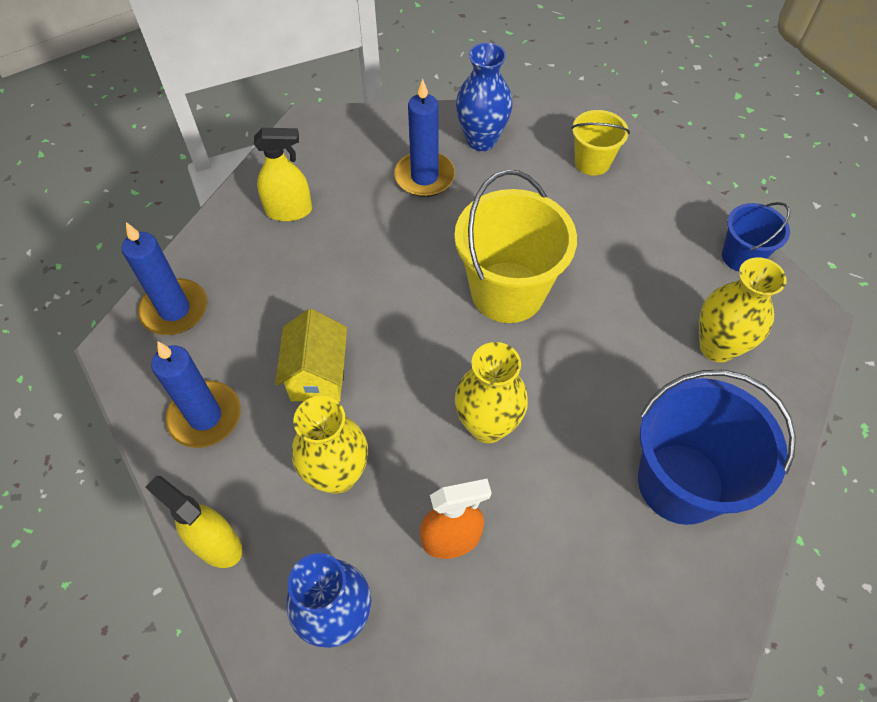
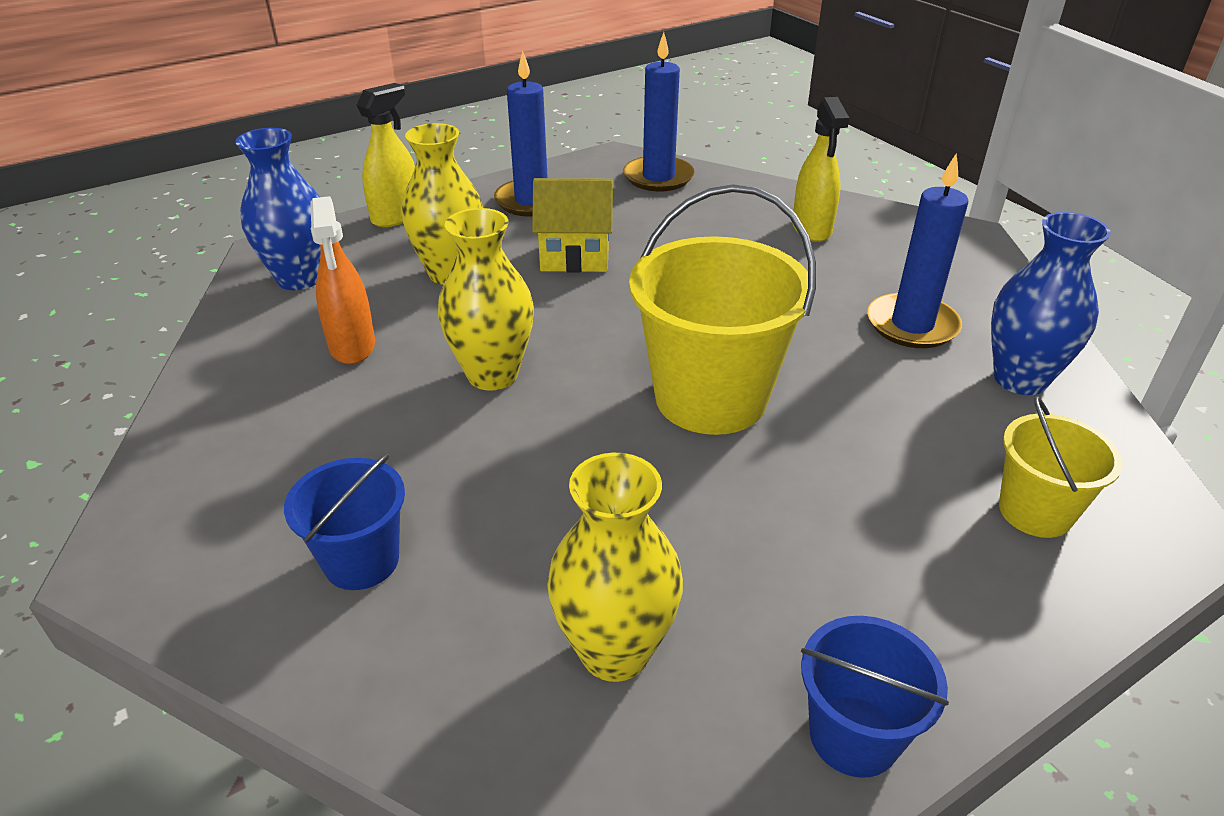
camera: 90 degrees right, 20 degrees down
blue bucket [638,370,796,525] -> blue bucket [284,453,405,590], size x0.54

